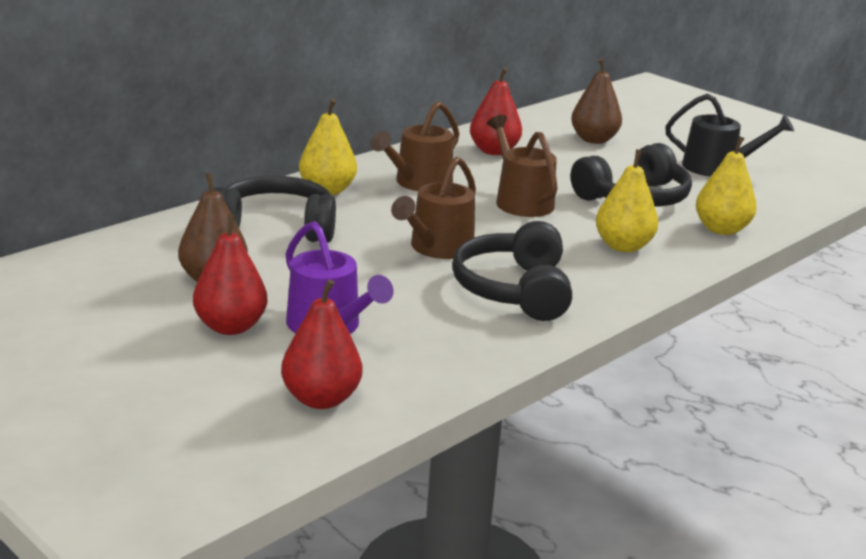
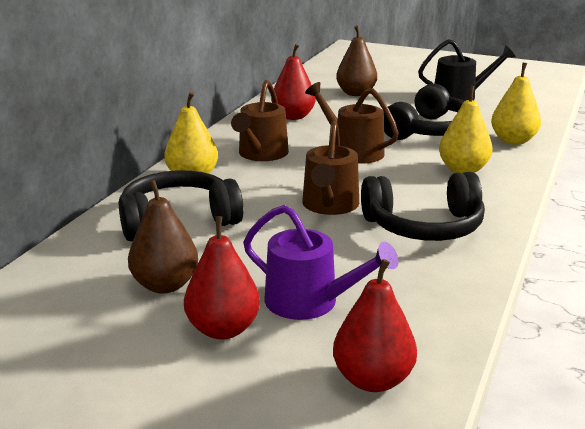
camera: 20 degrees left, 0 degrees up
black headphones [452,221,572,321] -> black headphones turned 75 degrees counterclockwise [361,172,485,241]

